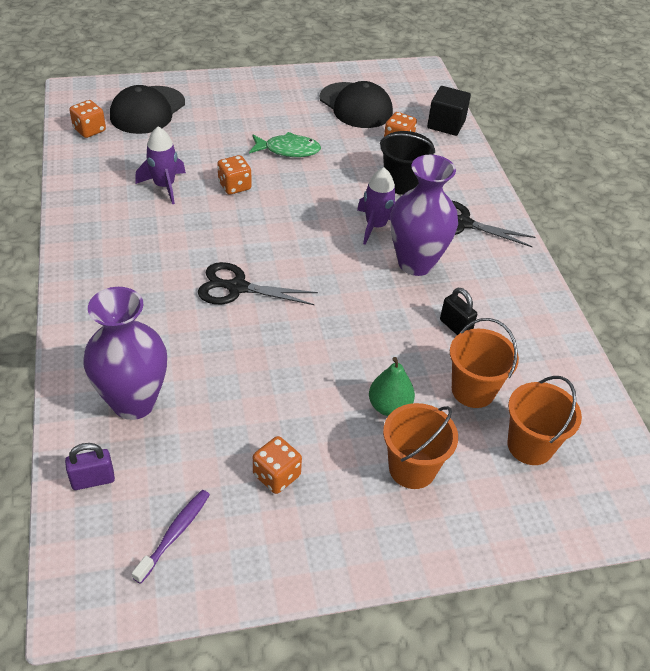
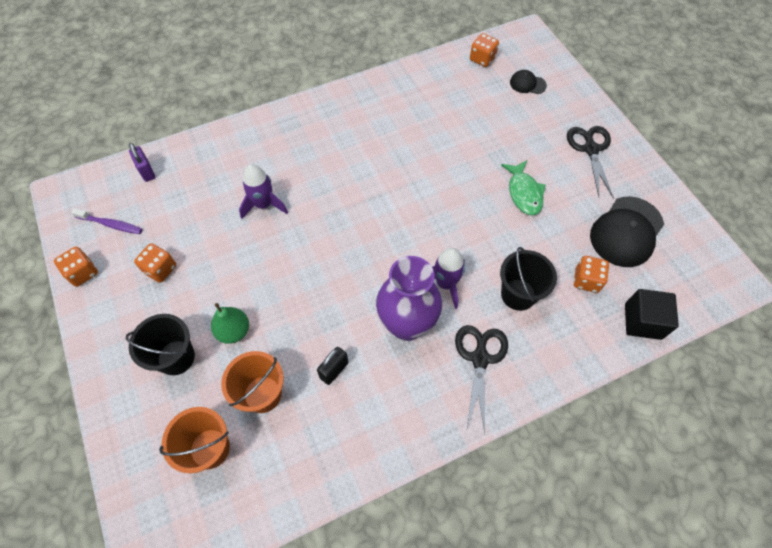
camera: 80 degrees right, 15 degrees up
purple vase [83,287,167,420] -> none
black cap [110,85,185,134] -> black cap [510,70,547,94], size x0.50
purple rocket [135,127,186,204] -> purple rocket moved to [239,164,288,219]
black scissors [198,262,318,305] -> black scissors moved to [567,126,614,198]
orange dice [217,155,252,195] -> orange dice moved to [54,247,98,287]
orange bucket [383,403,458,489] -> black bucket [126,314,195,375]

